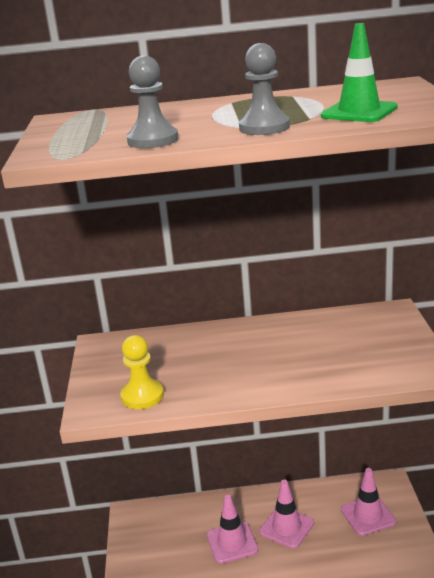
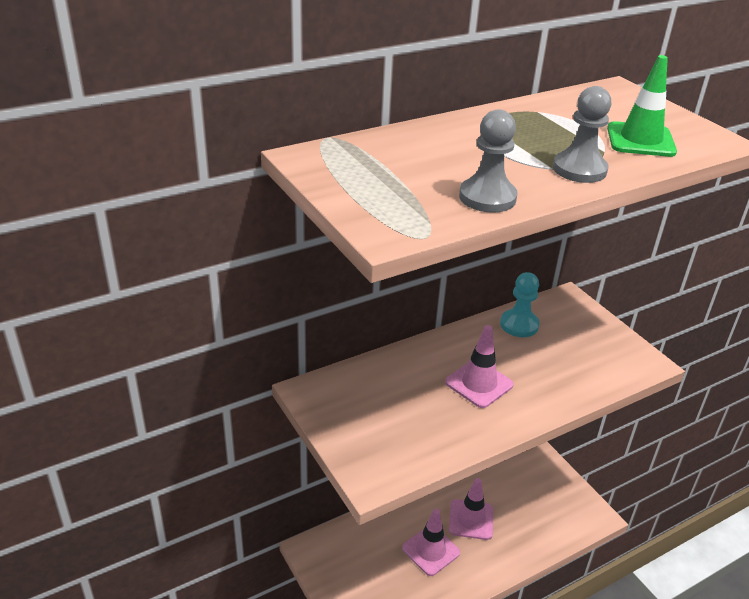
camera: 30 degrees left, 10 degrees up
yellow pawn [120,335,164,409] -> none
pink traffic cone [341,468,396,536] -> pink traffic cone moved to [445,325,514,408]
none -> turquoise pawn [500,272,540,337]

